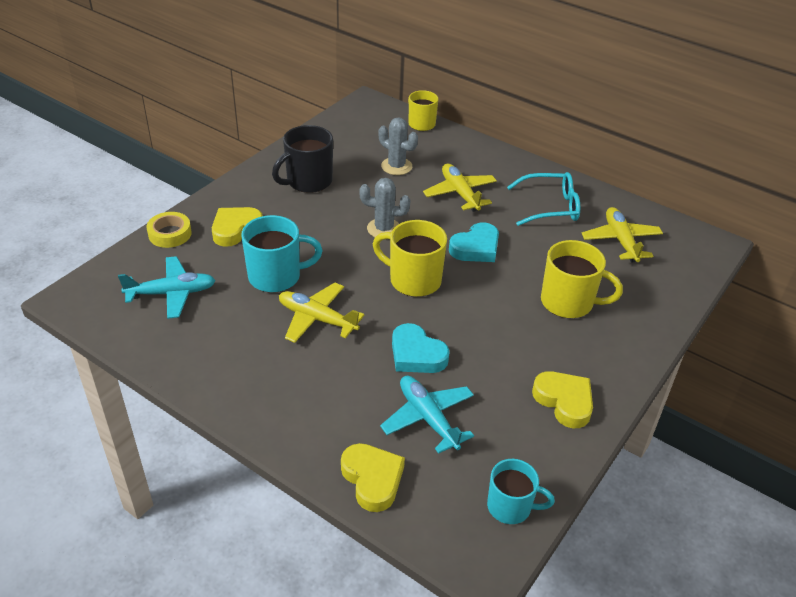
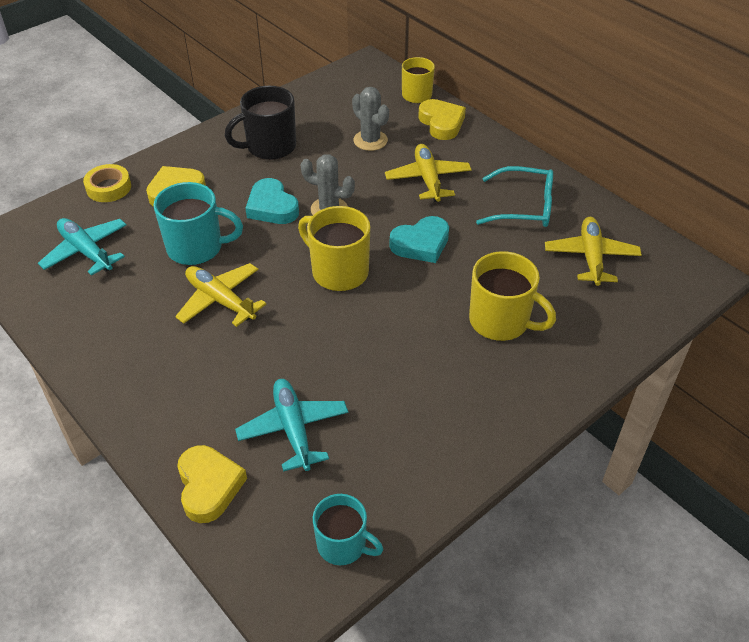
camera: 15 degrees right, 5 degrees up
turquoise plane [118,256,216,319] -> turquoise plane turned 135 degrees counterclockwise [38,218,127,276]
turquoise heart [392,323,450,373] -> turquoise heart moved to [245,178,299,224]
yellow heart [532,371,593,428] -> yellow heart moved to [418,99,466,140]

